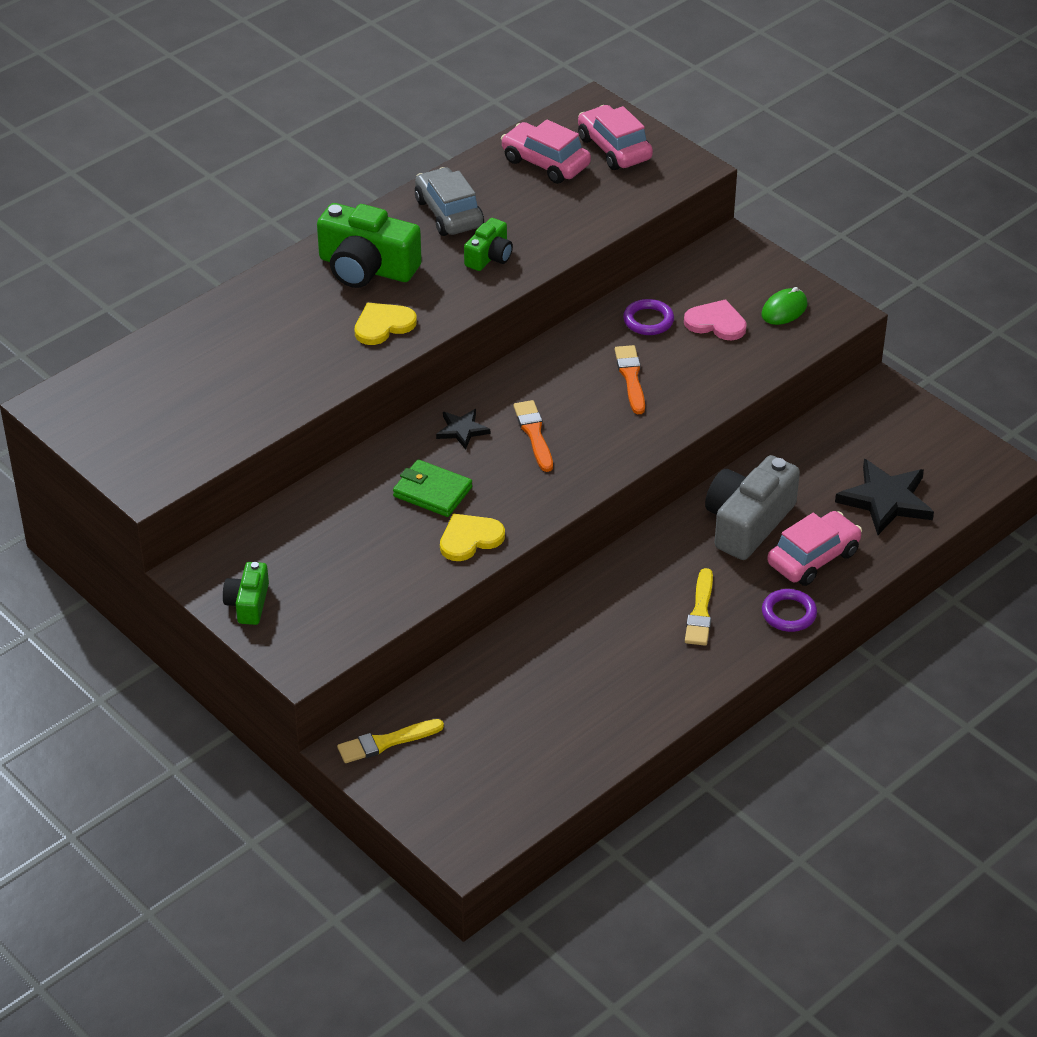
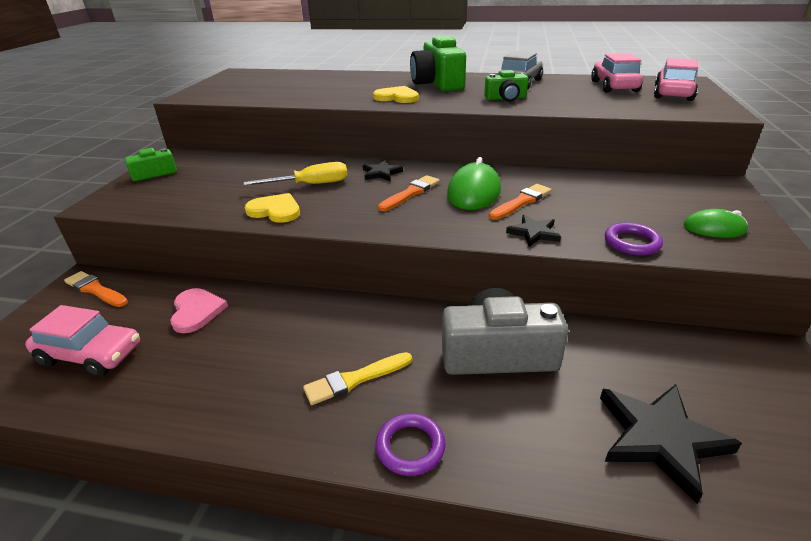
camera: 55 degrees right, 10 degrees down
yellow brush [337,719,444,763] -> orange brush [64,271,128,307]
green wallet [393,459,472,517] -> yellow screwdriver [244,162,348,186]
purple ring [623,299,674,335] -> purple ring moved to [605,222,663,256]
pink heart [684,299,747,340] -> pink heart moved to [170,288,228,333]
pink car [767,511,862,586] -> pink car moved to [25,305,140,377]
none -> green mouse [447,157,501,210]
none -> black star [506,215,561,247]

